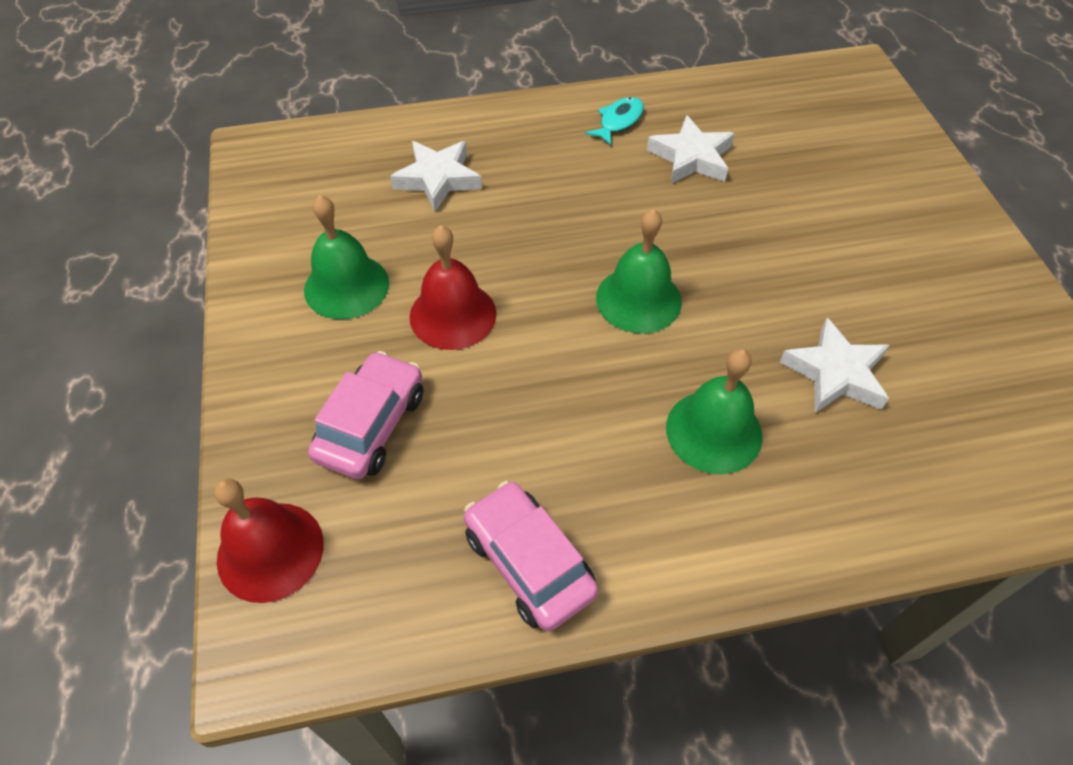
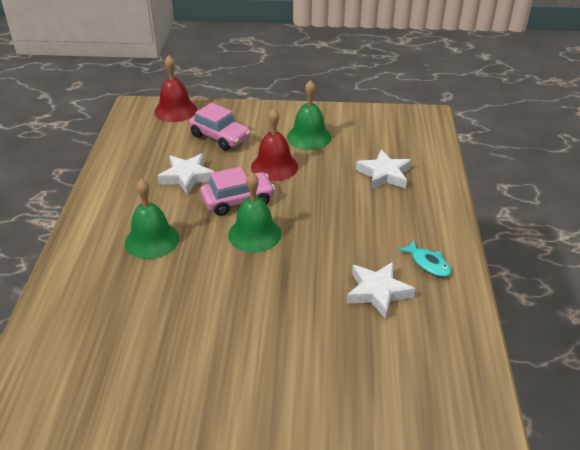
camera: 105 degrees right, 15 degrees down
pink car [464,481,598,631] -> pink car moved to [200,167,275,216]
white star [780,318,889,413] -> white star moved to [158,153,214,195]

